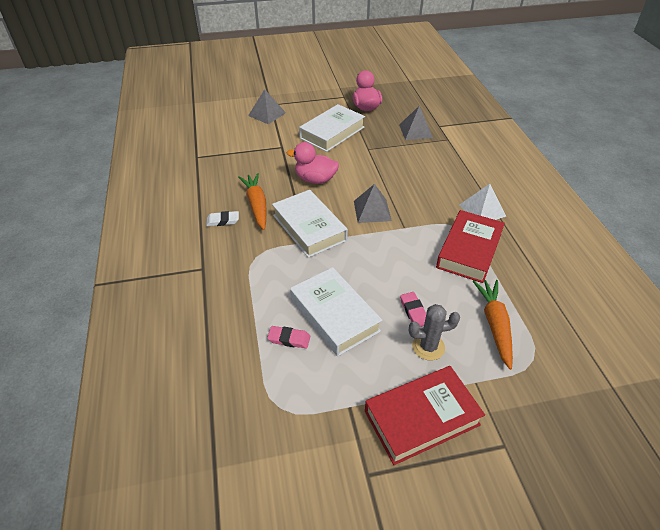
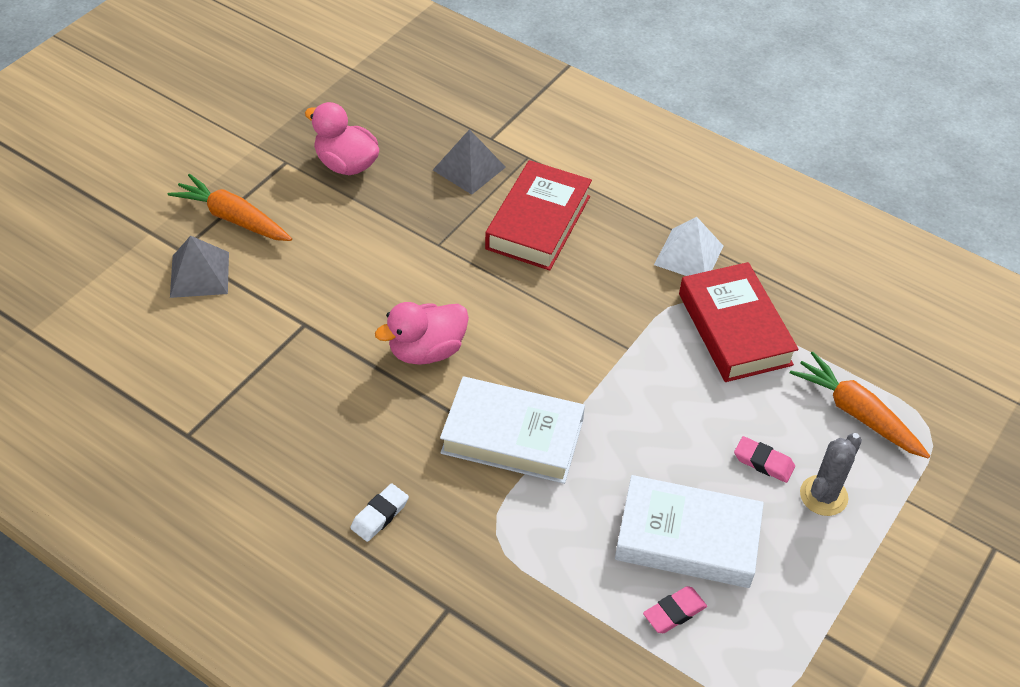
camera: 45 degrees left, 5 degrees up
orange carrot [238,173,267,230] -> orange carrot moved to [168,174,292,241]
white book [299,104,365,152] -> none
grey pyramid [354,184,392,223] -> none
red book [365,366,485,465] -> red book moved to [485,160,592,270]

